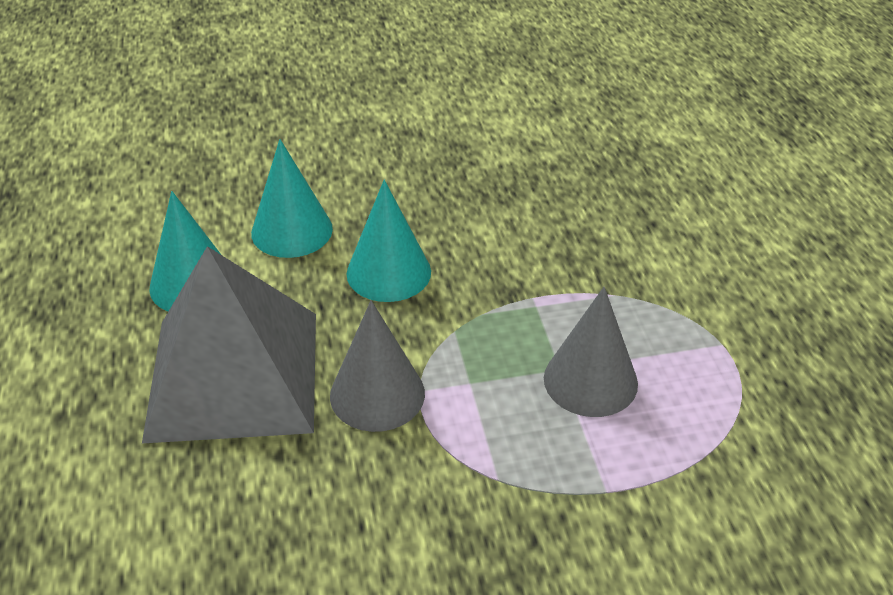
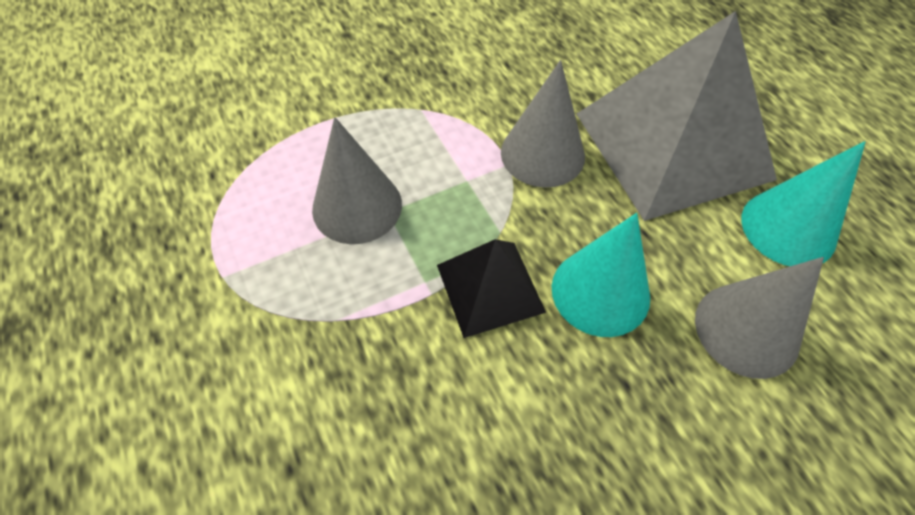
camera: 165 degrees right, 15 degrees up
turquoise cone [251,139,333,258] -> grey cone [695,257,824,379]
none -> black pyramid [437,239,546,338]

